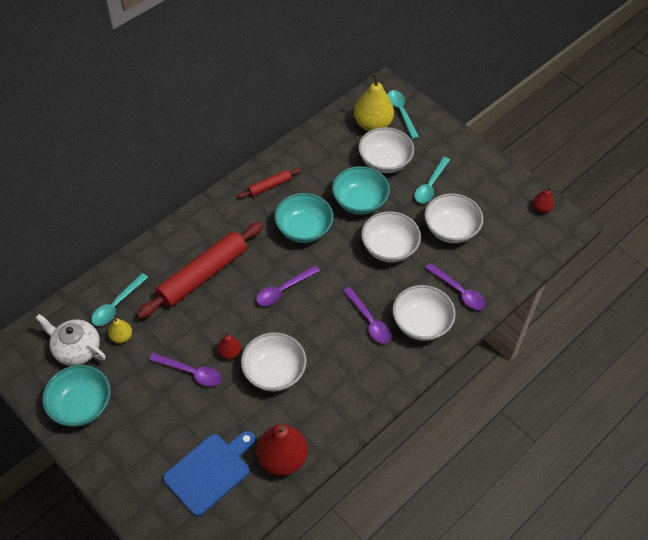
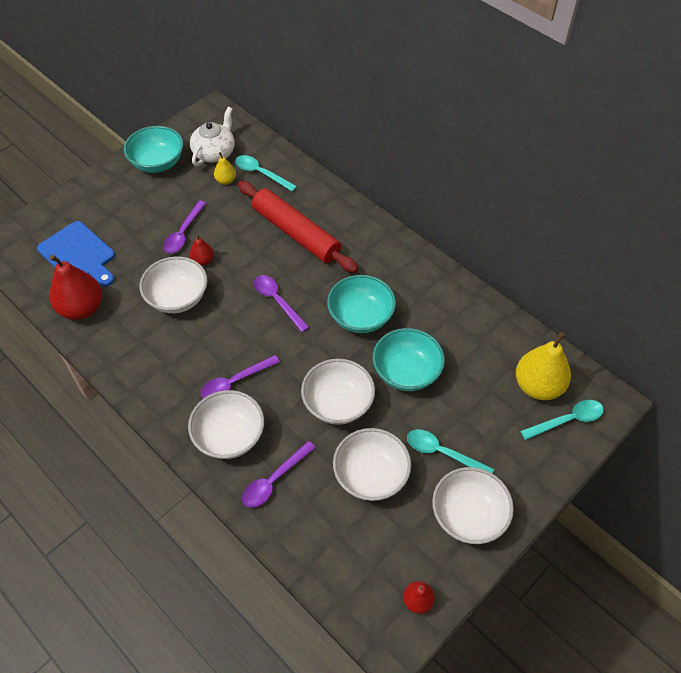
camera: 90 degrees right, 0 degrees up
red rolling pin [237,168,301,198] -> none
white bowl [358,127,414,173] -> white bowl moved to [432,467,514,544]

